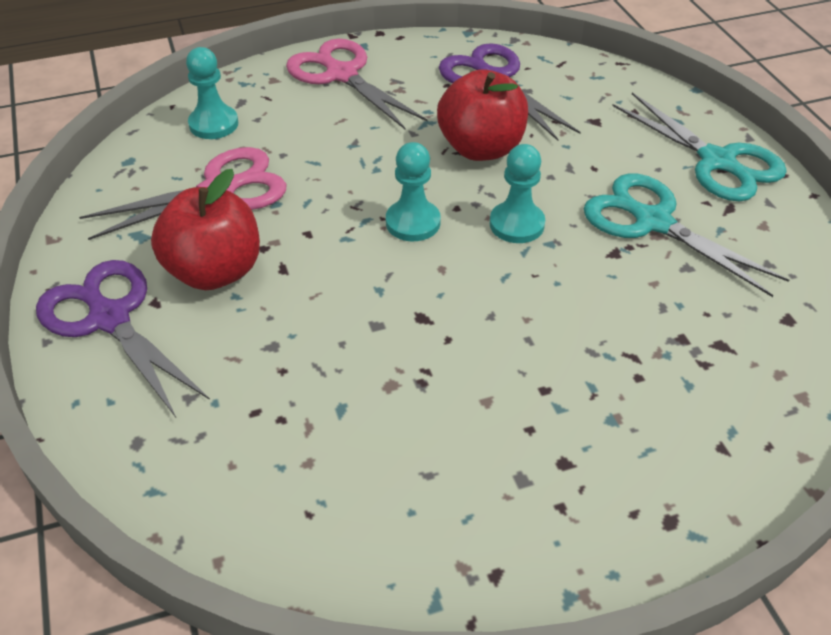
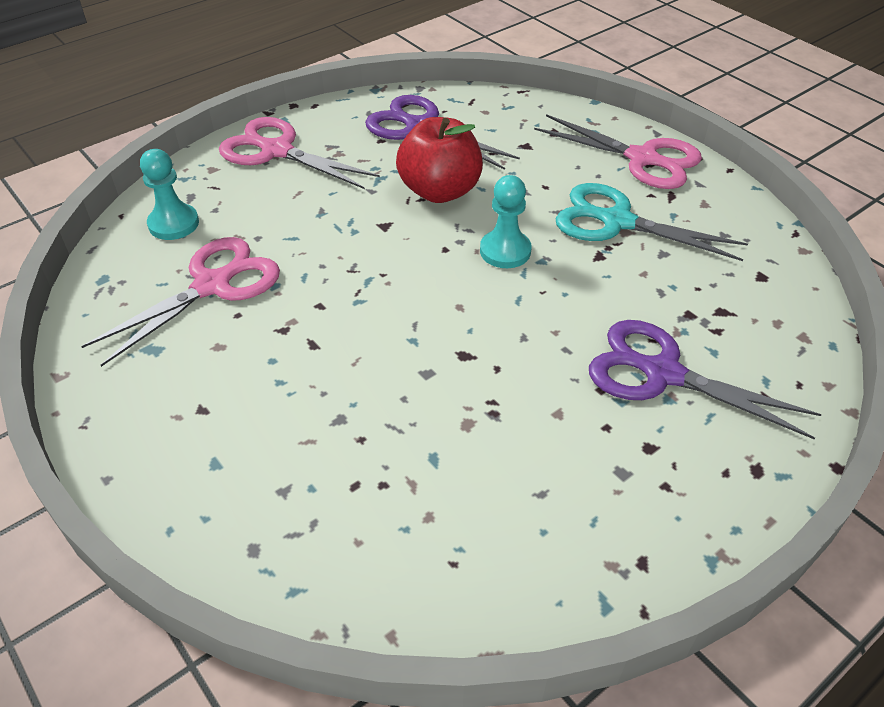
camera: 20 degrees left, 0 degrees up
purple scissors [36,260,210,417] -> purple scissors moved to [589,320,822,440]
red apple [151,169,260,290] -> none
turquoise pawn [386,142,441,241] -> none
turquoise scissors [612,93,787,202] -> pink scissors [534,114,702,189]

